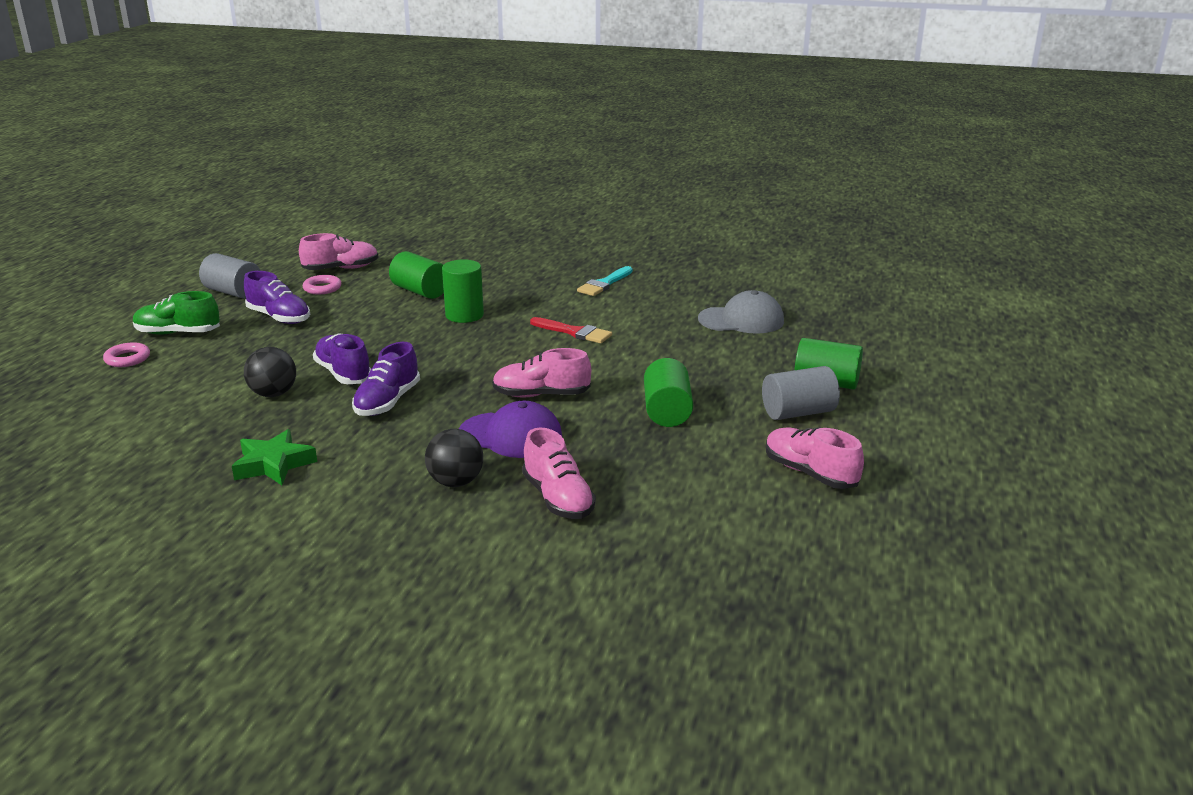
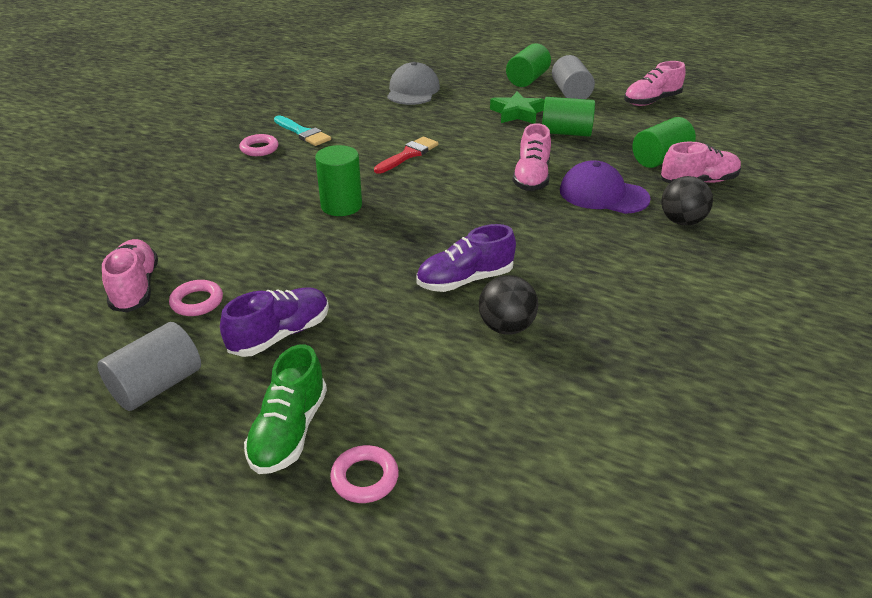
camera: 80 degrees left, 10 degrees up
green star [232,429,317,485] -> green star moved to [490,91,545,124]
purple shoe [352,342,420,416] -> none
green cylinder [389,251,444,299] -> green cylinder moved to [632,117,696,168]
purple cap [459,401,562,458] -> purple cap turned 90 degrees counterclockwise [560,160,651,214]
none -> pink ring [239,134,279,156]

